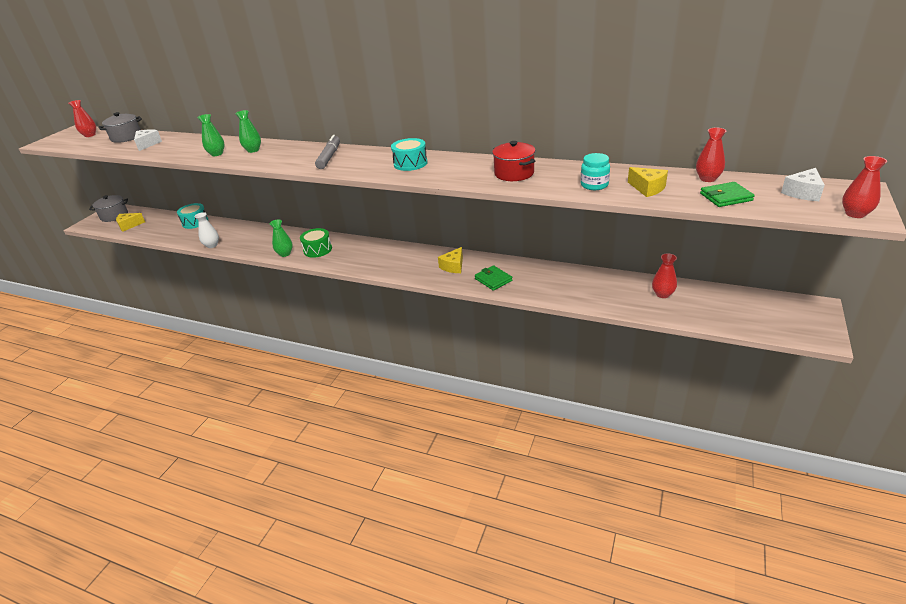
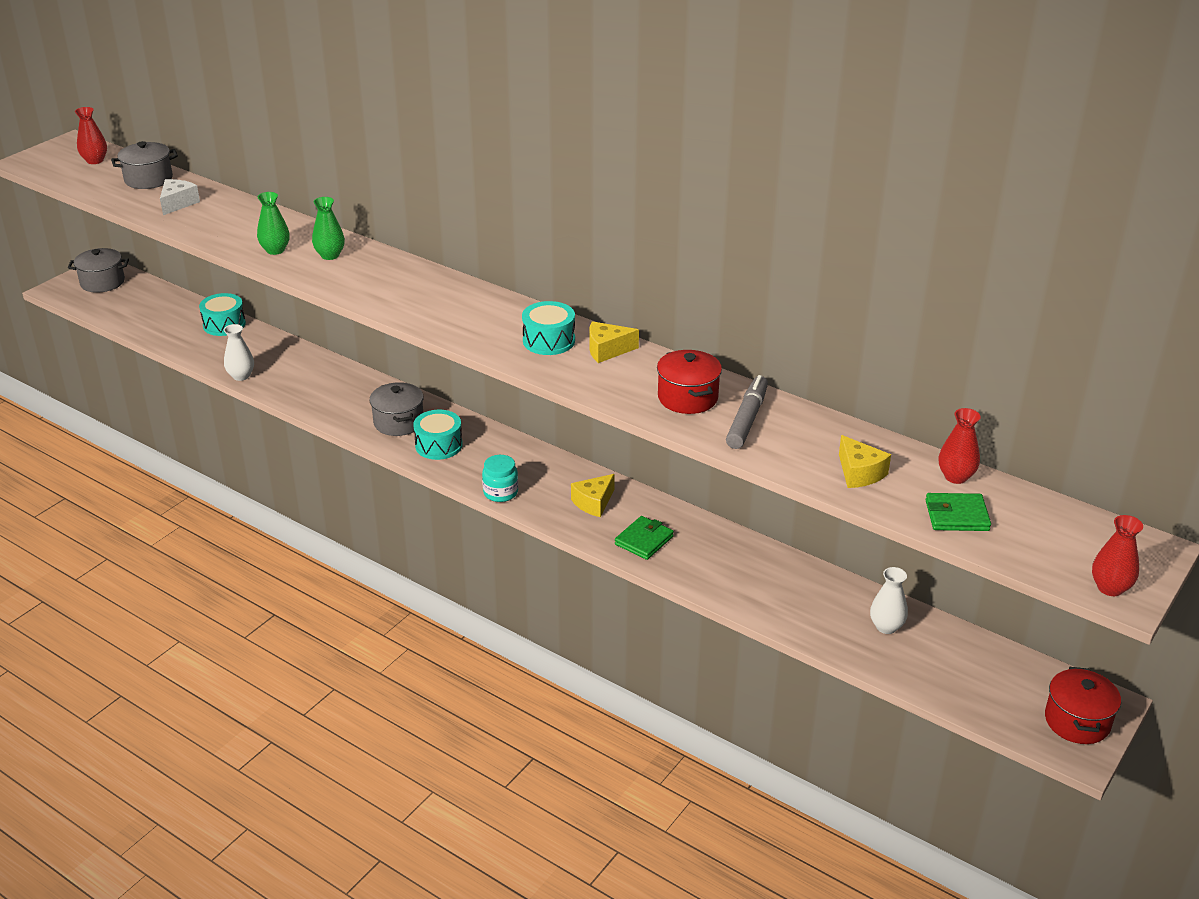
camera: 10 degrees right, 0 degrees up
yellow cheese [116,213,145,232] -> yellow cheese moved to [589,321,639,363]
green vase [270,219,293,257] -> none
green drum [300,228,332,258] -> grey pot [369,382,424,436]
grey marker [315,135,340,169] -> grey marker moved to [726,375,768,449]
green wallet [475,265,513,291] -> green wallet turned 60 degrees clockwise [615,516,674,560]
turquoise jar [581,153,610,190] -> turquoise jar moved to [482,455,518,502]
red vase [652,253,677,298] -> white vase [870,567,908,634]
white cheese [781,168,825,201] -> none
none -> turquoise drum [413,410,463,460]
none -> red pot [1045,667,1121,744]

